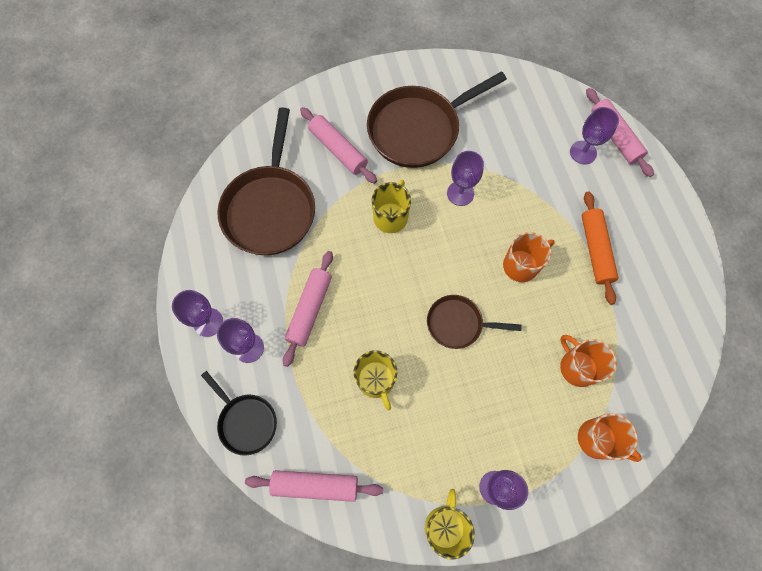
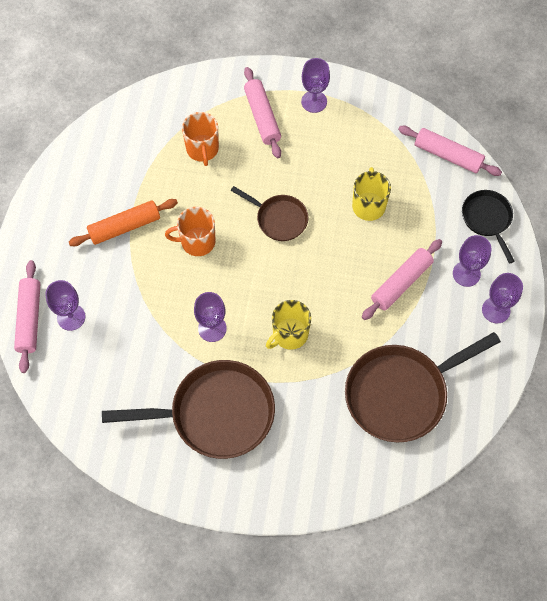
camera: 155 degrees left, 5 degrees down
brown pan [217,108,315,255] -> brown pan turned 150 degrees counterclockwise [345,332,501,442]
pink rolling pin [300,107,377,184] -> pink rolling pin moved to [244,67,281,158]
yellow mug [425,489,475,560] -> none
orange mug [578,413,642,462] -> none
orange rolling pin [582,191,618,305] -> orange rolling pin turned 45 degrees clockwise [69,199,178,246]

